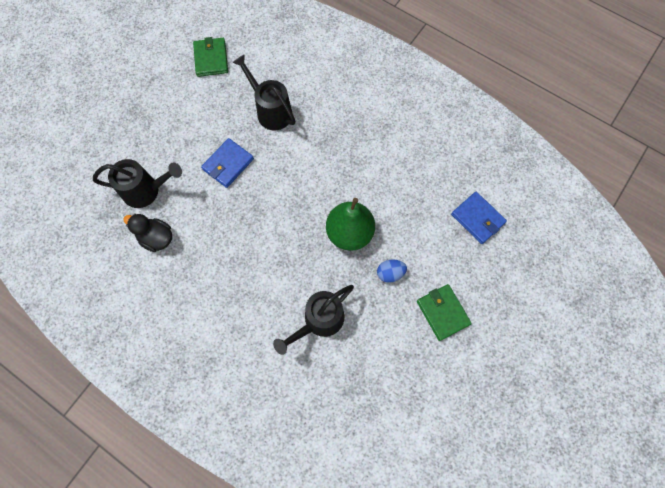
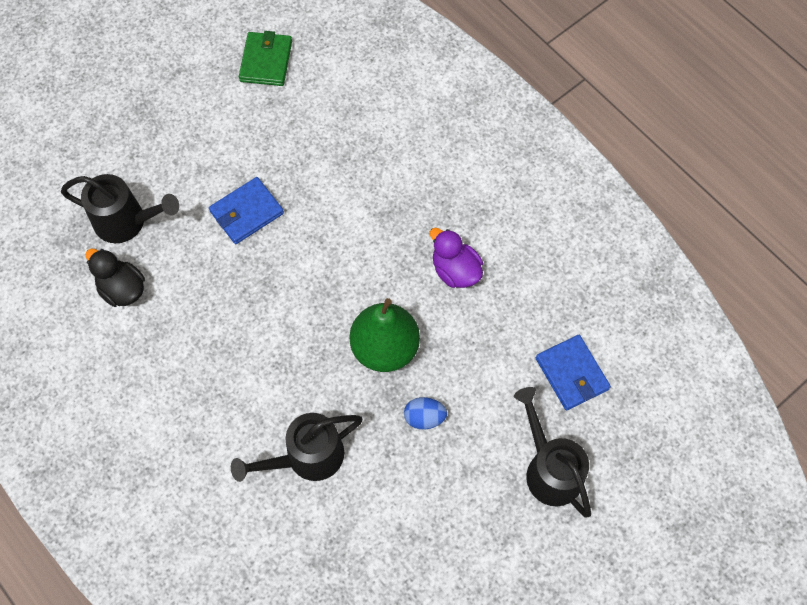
camera: 15 degrees right, 5 degrees down
black watering can [232,55,295,131] -> black watering can moved to [514,387,591,517]
green wallet [417,284,472,341] -> none
none -> purple duck [430,228,483,288]

